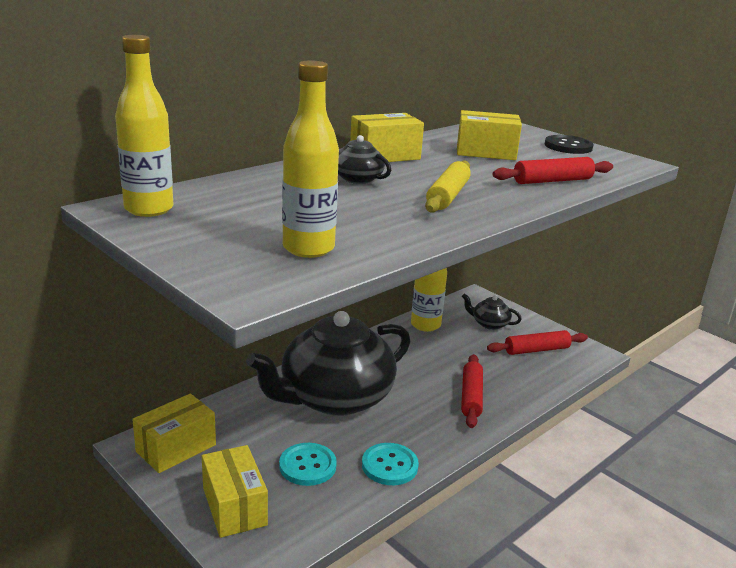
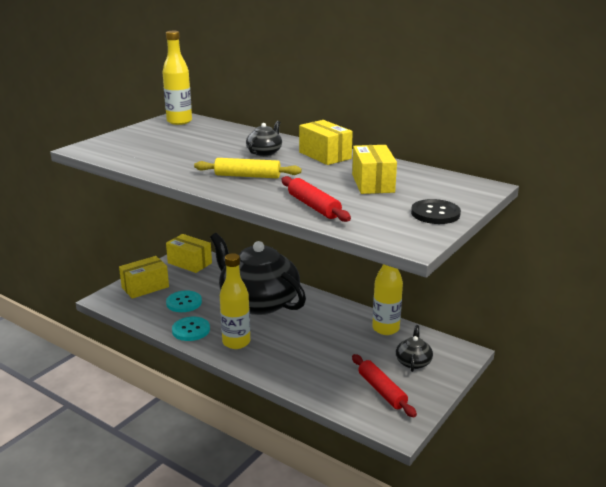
camera: 80 degrees right, 0 degrees up
yellow bottle [282,60,339,258] -> yellow bottle moved to [220,253,250,349]
red rolling pin [461,354,483,428] -> none

